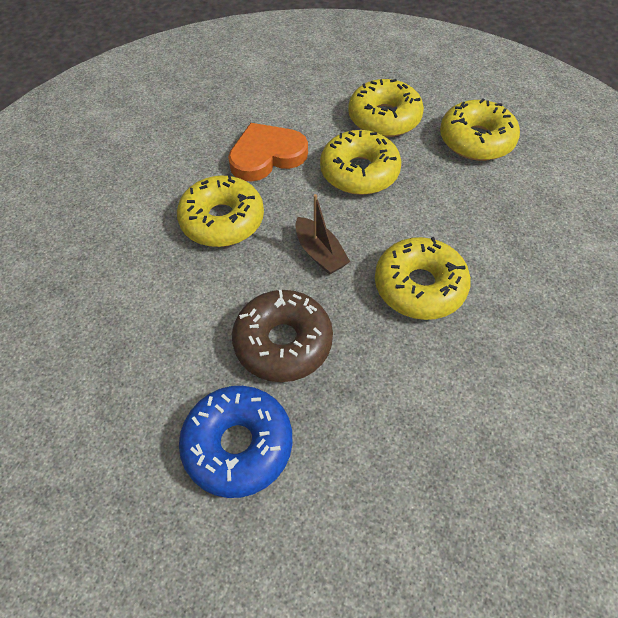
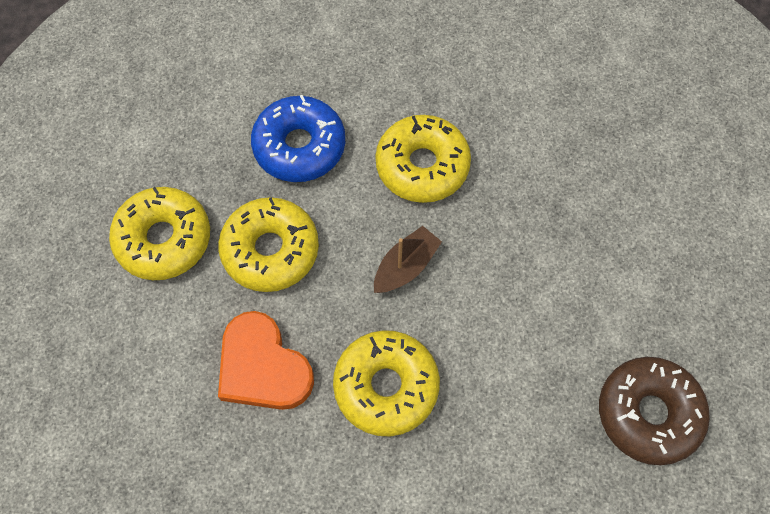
camera: 105 degrees left, 10 degrees up
blue donut [179,386,292,498] -> blue donut moved to [251,95,345,182]
brown donut [232,290,333,382] -> brown donut moved to [599,357,710,465]
yellow donut [440,99,520,161] -> none

